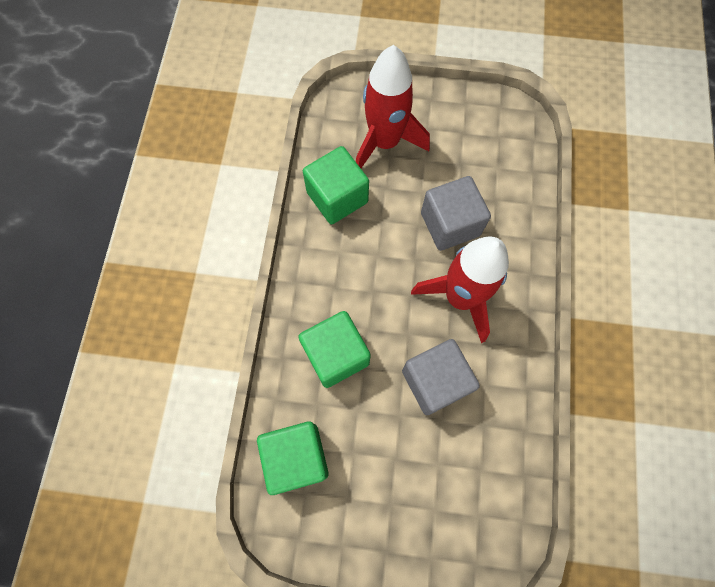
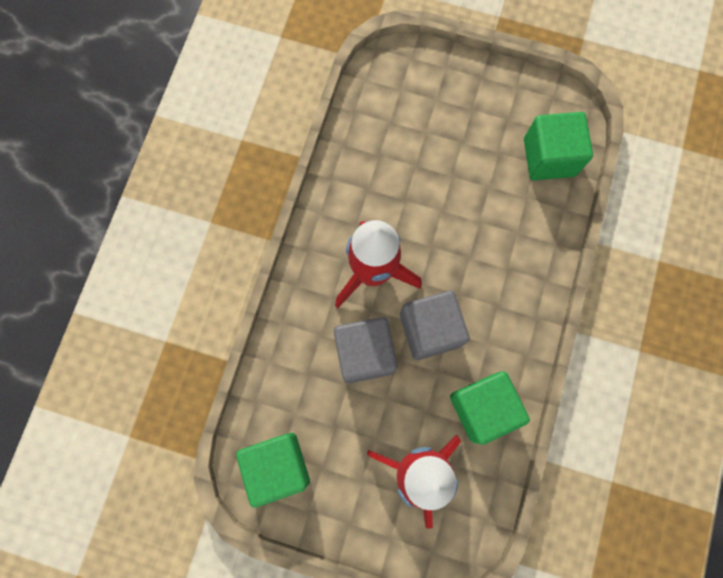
camera: 170 degrees left, 5 degrees up
green cube [298,311,371,388] -> green cube moved to [236,433,310,508]
grey cube [402,339,480,415] -> grey cube moved to [400,291,470,360]

